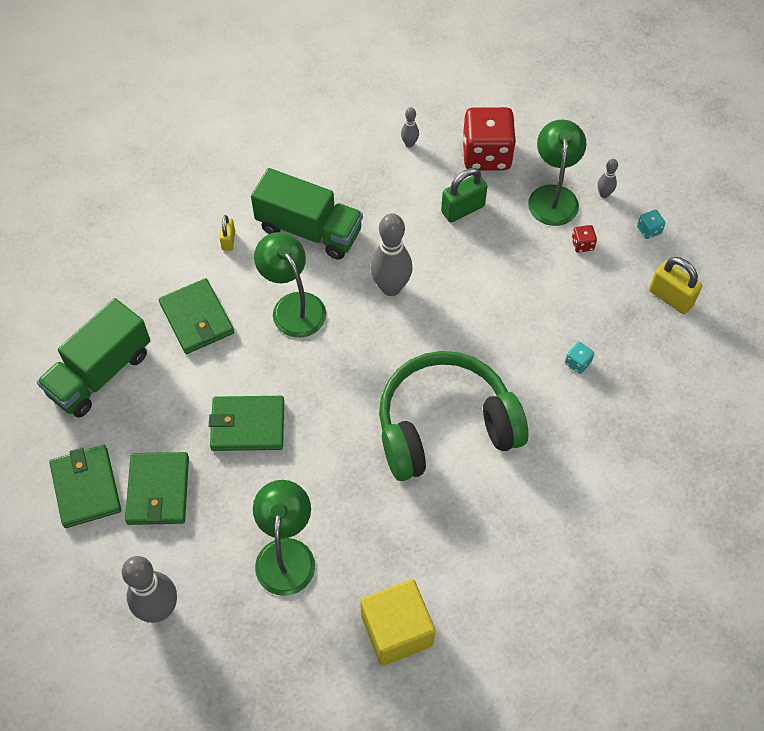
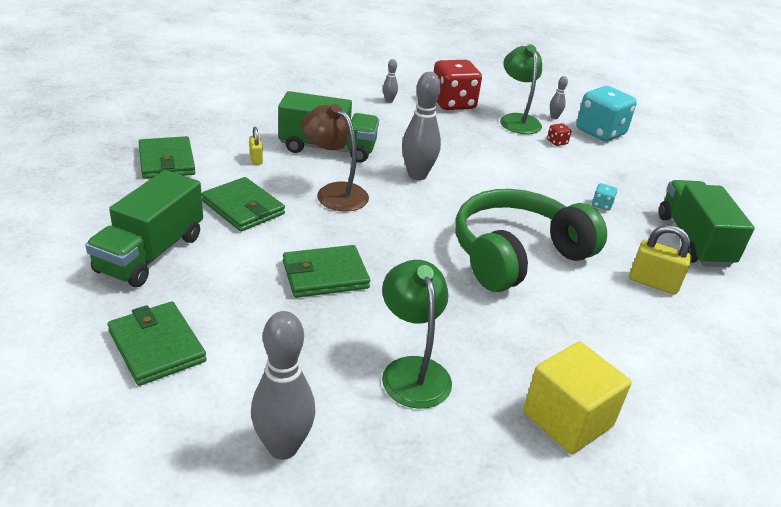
camera: 20 degrees left, 25 degrees down
green wallet [125,452,189,525] -> green wallet moved to [139,136,196,179]
green lamp [254,232,326,338] -> brown lamp [301,104,369,211]
green padlock [441,168,488,222] -> none
turquoise dice [637,210,665,239] -> turquoise dice [576,86,637,141], size x2.47
yellow padlock [649,257,702,314] -> yellow padlock moved to [629,225,692,294]
none -> green truck [659,180,755,267]

